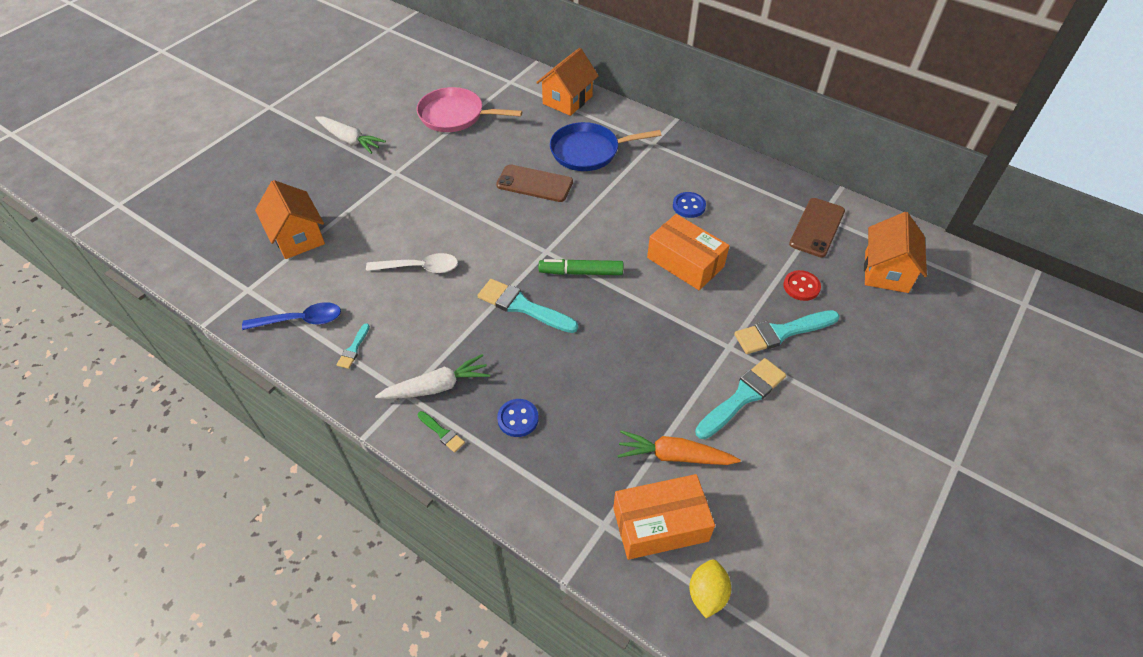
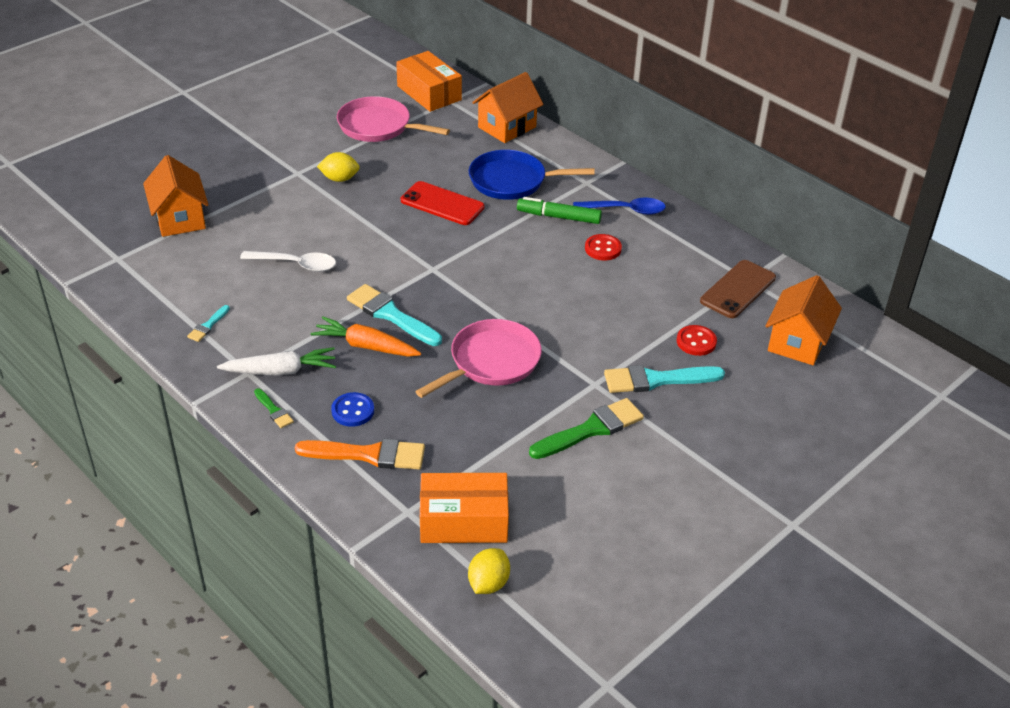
camera: 10 degrees right, 10 degrees down
blue spoon [242,302,341,330] -> blue spoon moved to [573,198,666,215]
white carrot [315,116,386,154] -> none
brown phone [496,164,573,202] -> red phone [401,181,484,225]
green marker [539,259,623,275] -> green marker moved to [517,197,602,224]
orange carrot [617,430,741,465] -> orange carrot moved to [311,316,421,357]
orange box [647,214,730,290] -> orange box moved to [396,51,462,112]
blue button [673,192,706,218] -> red button [585,234,622,260]
turquoise brush [695,358,786,439] -> green brush [529,398,644,459]
none -> orange brush [295,439,425,469]
none -> yellow lemon [317,152,360,182]
none -> pink pan [415,319,542,398]

